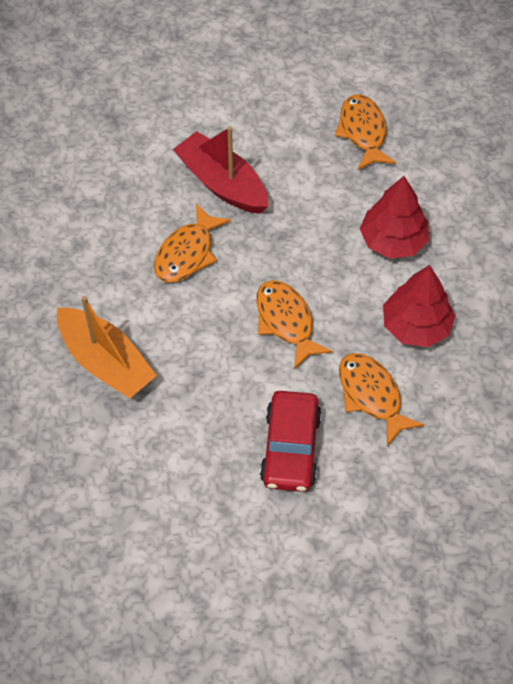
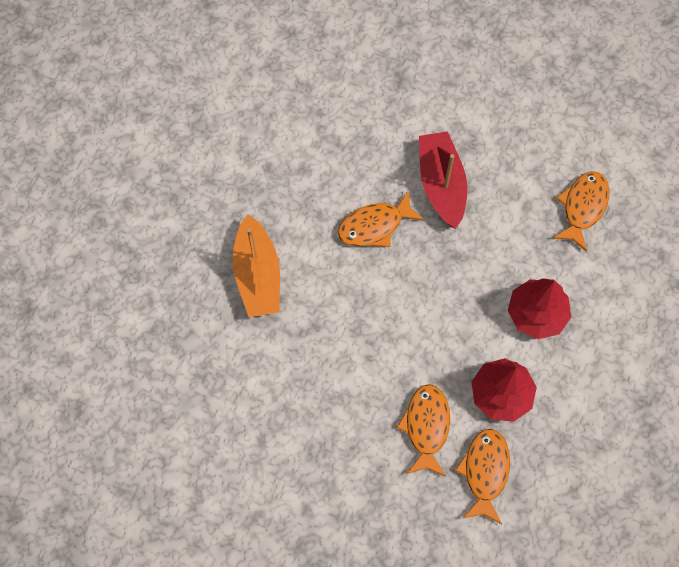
camera: 35 degrees right, 10 degrees up
orange fish [256,280,332,369] -> orange fish moved to [455,429,510,524]
red car [260,391,322,492] -> none

